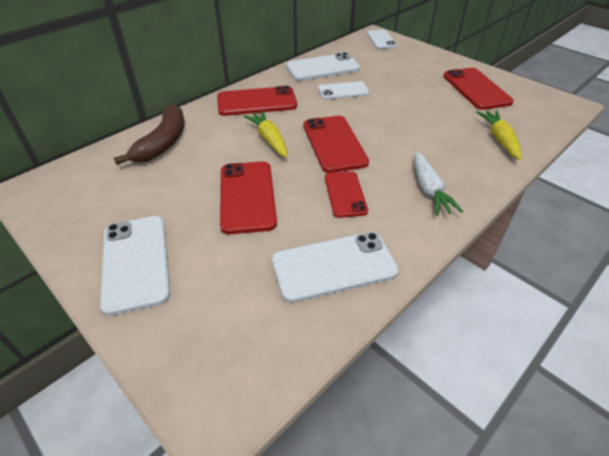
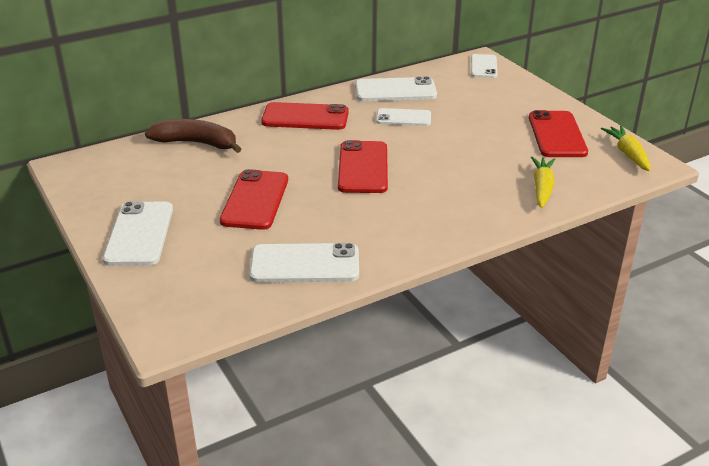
camera: 15 degrees right, 10 degrees down
brown banana [114,104,185,165] -> brown banana turned 105 degrees counterclockwise [145,119,241,153]
yellow carrot [243,111,287,158] -> yellow carrot moved to [601,125,651,171]
red phone [325,171,368,218] -> none
white carrot [414,152,463,216] -> none

